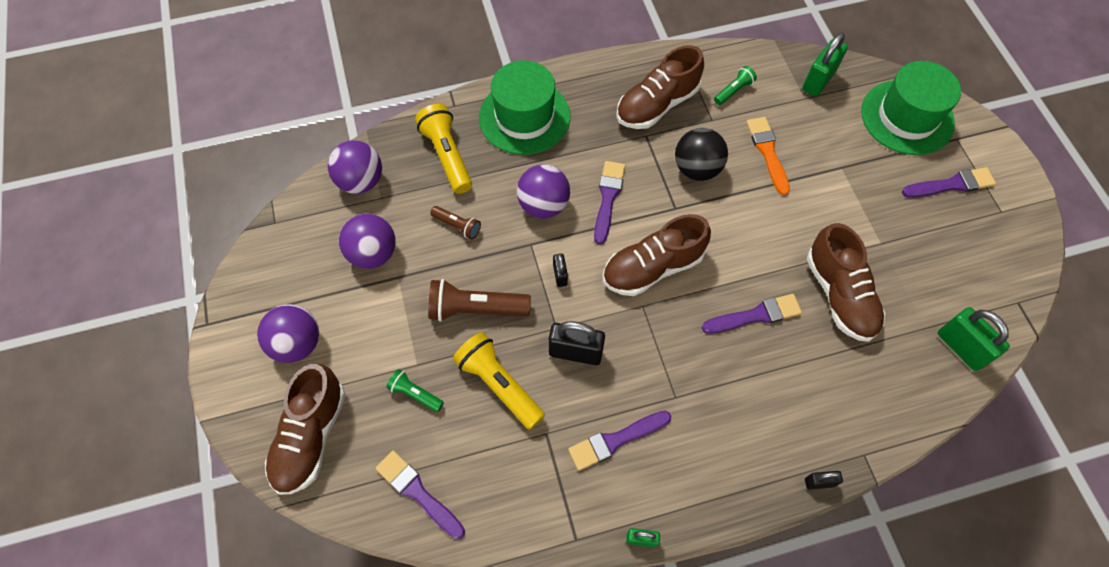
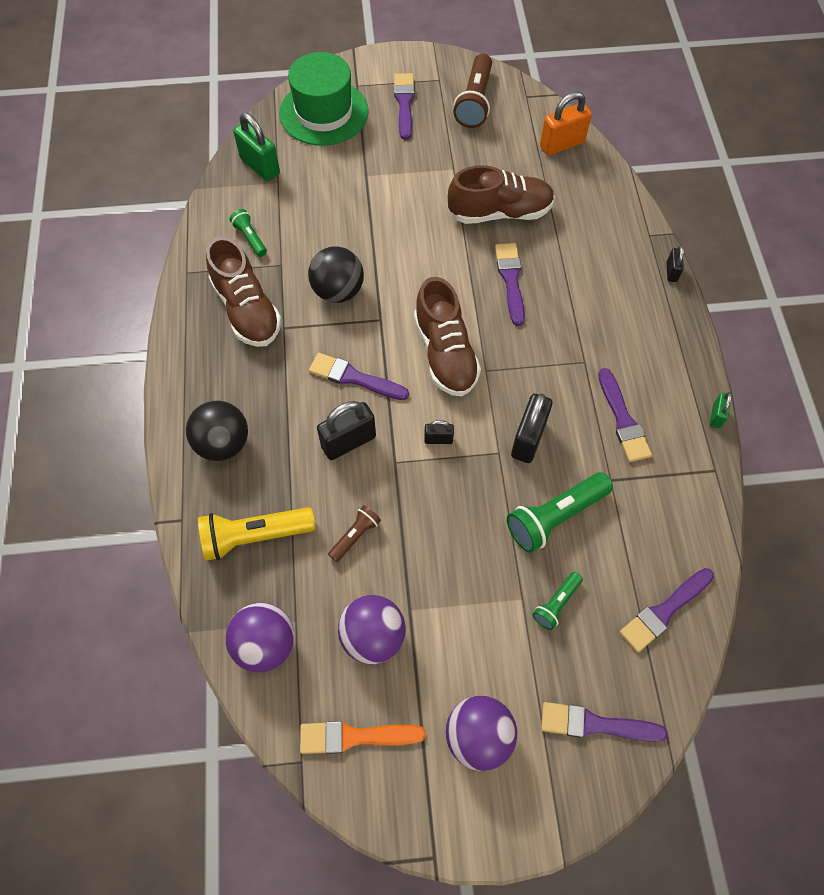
camera: 80 degrees left, 0 degrees up
brown shoe [265,364,346,495] -> purple brush [541,702,667,742]
brown flashlight [428,279,531,321] -> brown flashlight moved to [453,54,492,128]
yellow flashlight [453,332,545,430] -> green flashlight [507,472,613,553]
green hat [479,61,570,155] -> black ball [186,400,248,461]
purple ball [517,164,570,219] -> black padlock [317,401,376,460]
orange brush [746,117,790,196] -> orange brush moved to [300,721,426,754]
green padlock [938,307,1010,371] -> orange padlock [540,92,592,156]

